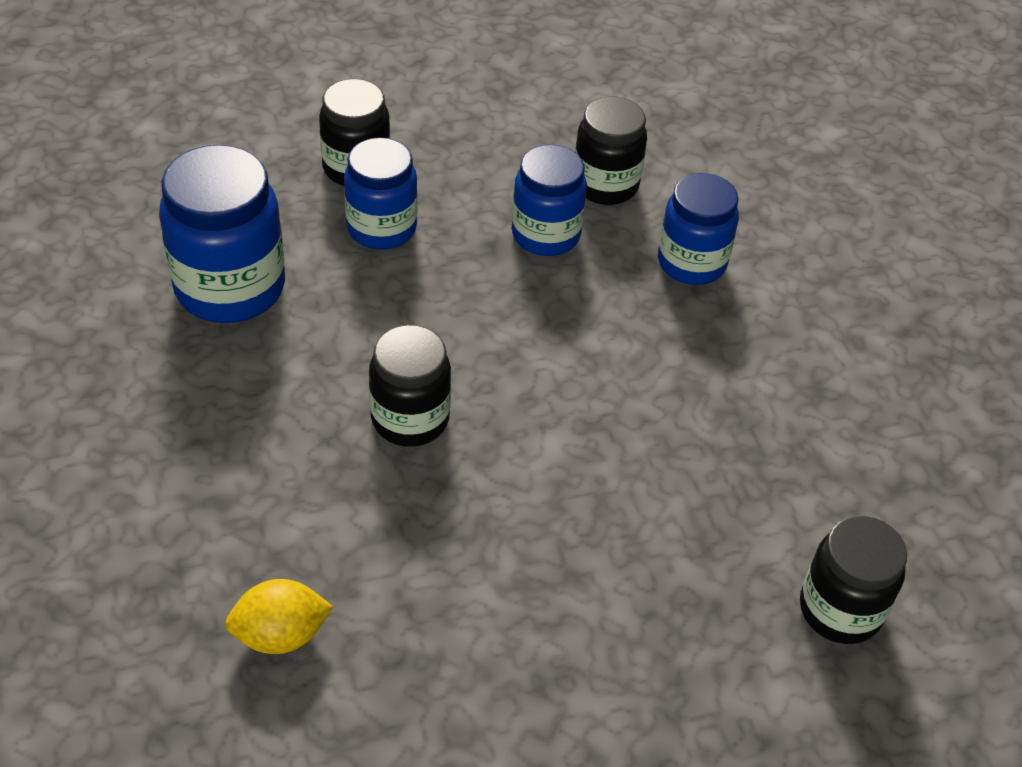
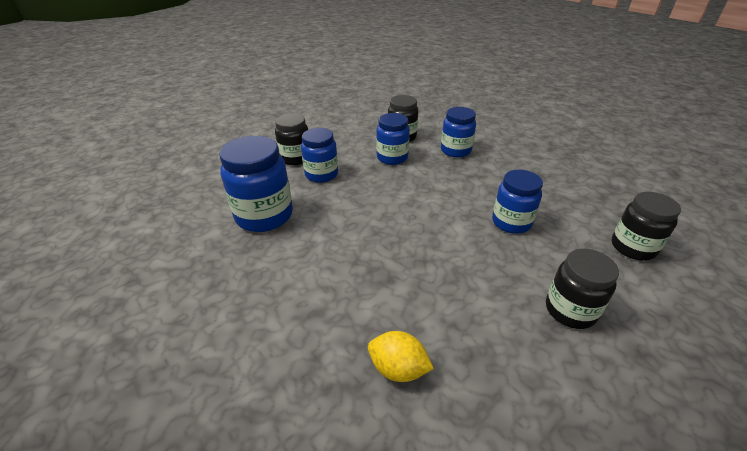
camera: 20 degrees left, 10 degrees down
yellow lemon [225,579,333,654] -> yellow lemon turned 60 degrees clockwise [368,331,434,382]
black jar [369,325,451,447] -> black jar moved to [546,249,619,329]
none -> blue jar [492,170,543,234]

